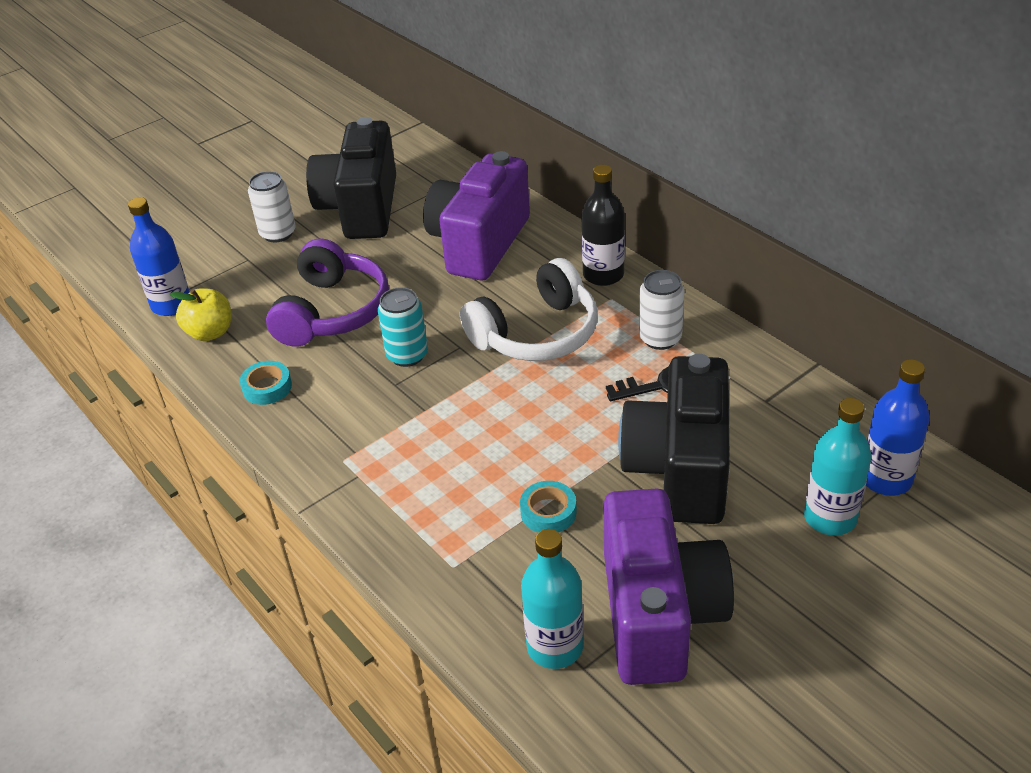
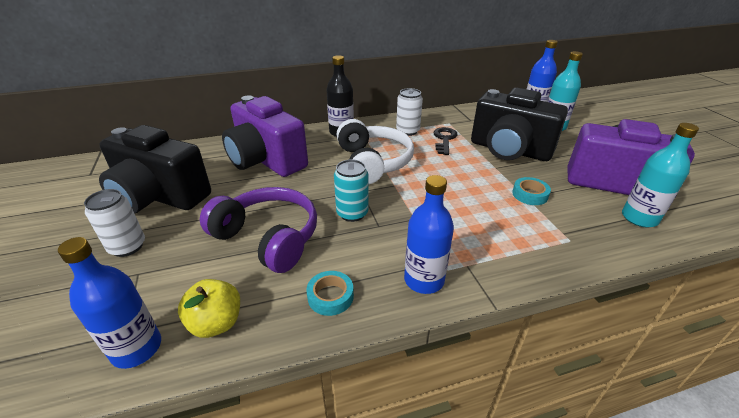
camera: 70 degrees left, 5 degrees down
none -> blue bottle [404,175,454,294]

